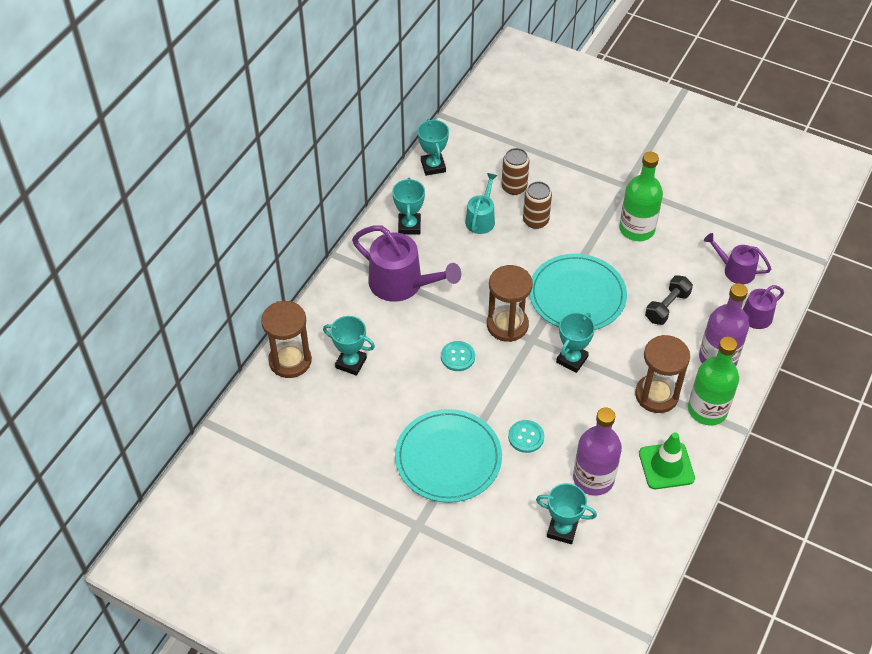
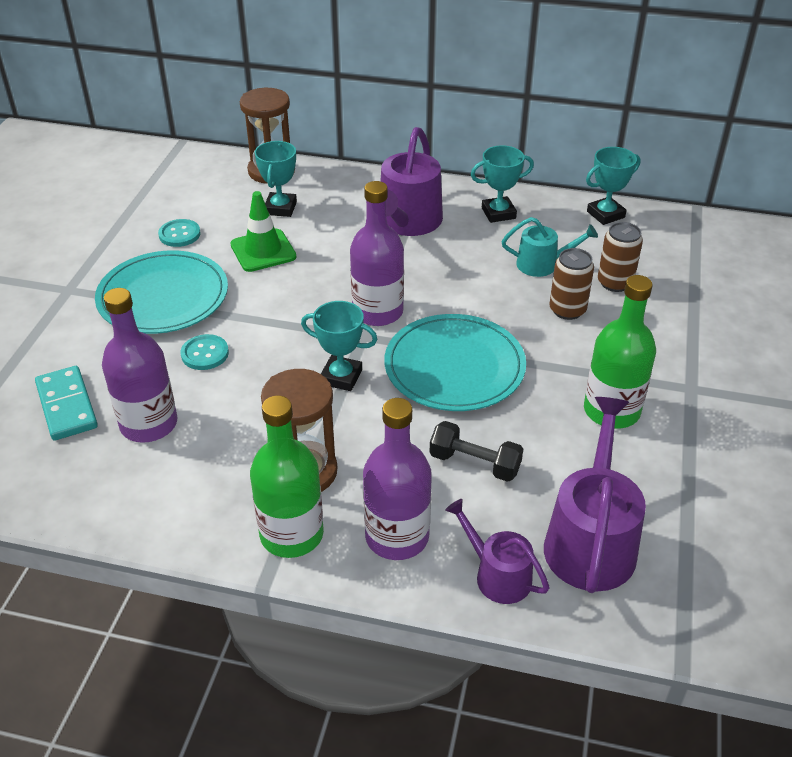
camera: 75 degrees right, 10 degrees down
turquoise button [441,341,475,371] -> turquoise button moved to [158,219,200,247]
brown hourglass [487,265,533,342] -> purple bottle [350,181,404,326]
turquoise trophy [536,483,597,544] -> turquoise domino [35,366,98,441]
green traffic cone [639,432,695,489] -> green traffic cone moved to [230,191,296,272]
purple watering can [704,233,771,284] -> purple watering can [544,397,646,593], size x1.73

